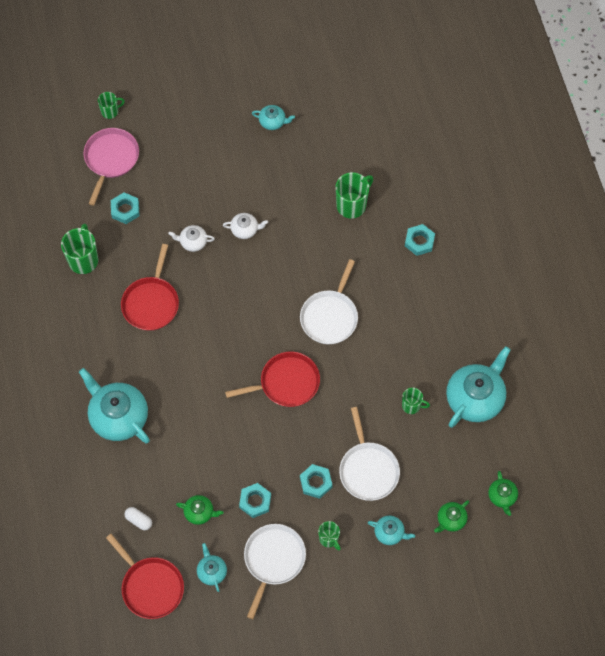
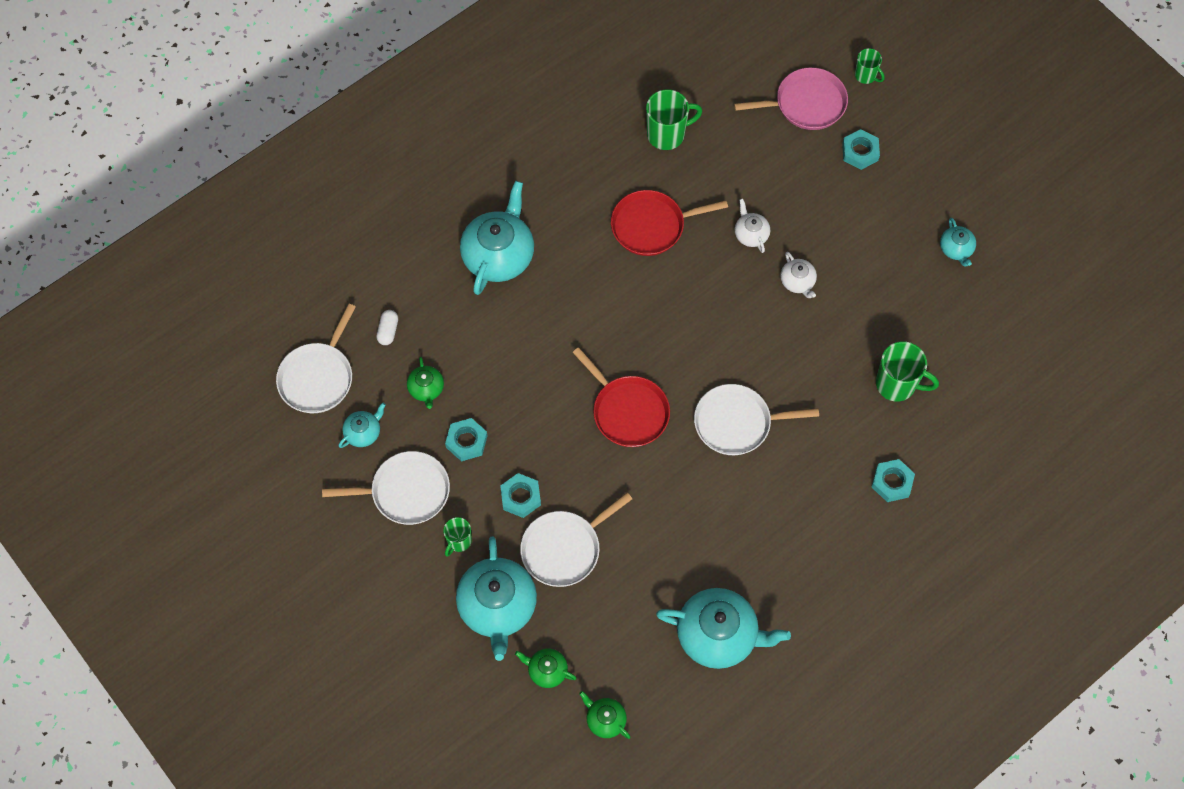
camera: 65 degrees right, 0 degrees up
red pan [106,534,184,619] -> white pan [276,304,356,413]
turquoise nut [111,192,139,224] -> turquoise nut moved to [842,129,880,170]
turquoise teapot [368,516,415,545] -> turquoise teapot [456,537,537,661], size x2.05
green mug [402,388,430,414] -> none
green teapot [488,471,518,516] -> green teapot turned 75 degrees clockwise [579,691,631,739]

